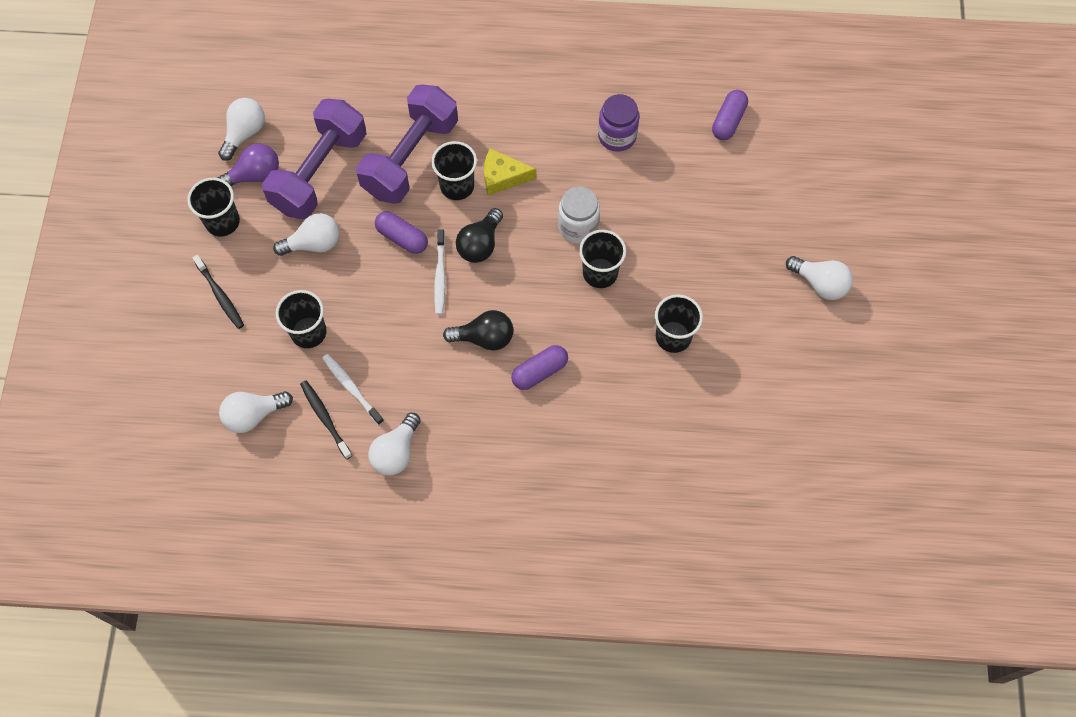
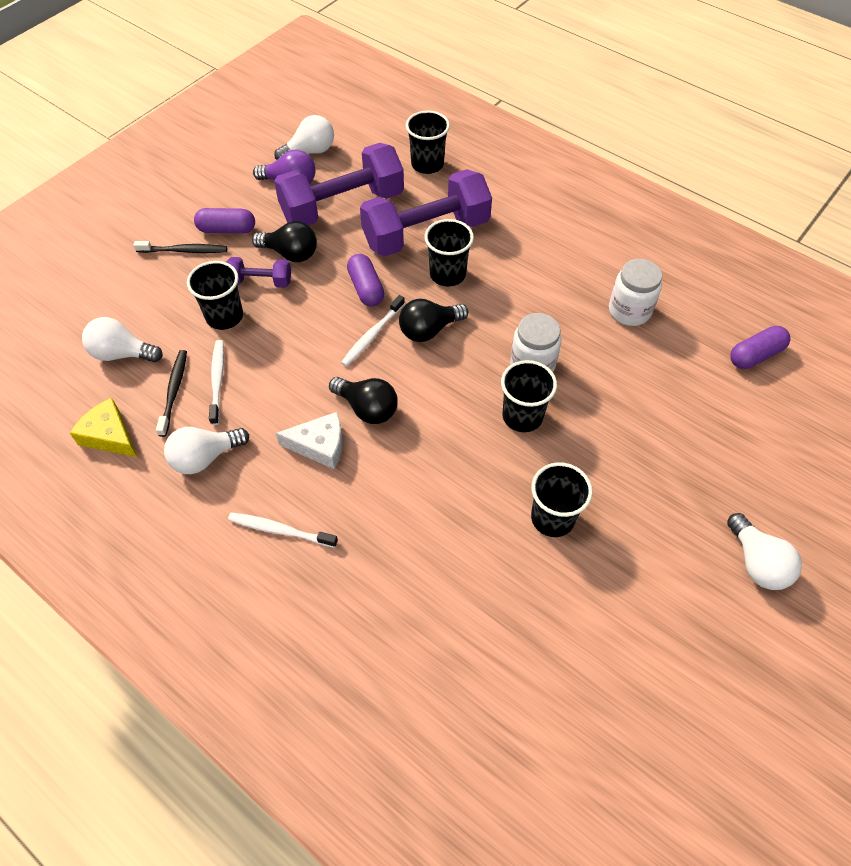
camera: 35 degrees right, 10 degrees down
black cup [187,178,240,237] -> black cup moved to [406,110,450,174]
black toothbrush [192,255,244,329] -> black toothbrush turned 90 degrees counterclockwise [133,241,227,253]
white light bulb [273,213,340,256] -> black light bulb [252,221,317,262]
yellow cheese [484,148,536,196] -> yellow cheese moved to [70,398,137,457]
purple capsule [511,345,568,390] -> purple capsule moved to [194,208,255,234]
purple jar [598,94,639,152] -> white jar [609,259,662,326]
none -> purple dumbbell [226,257,291,288]
none -> white toothbrush [228,512,338,548]
none -> white cheese [276,412,343,470]

